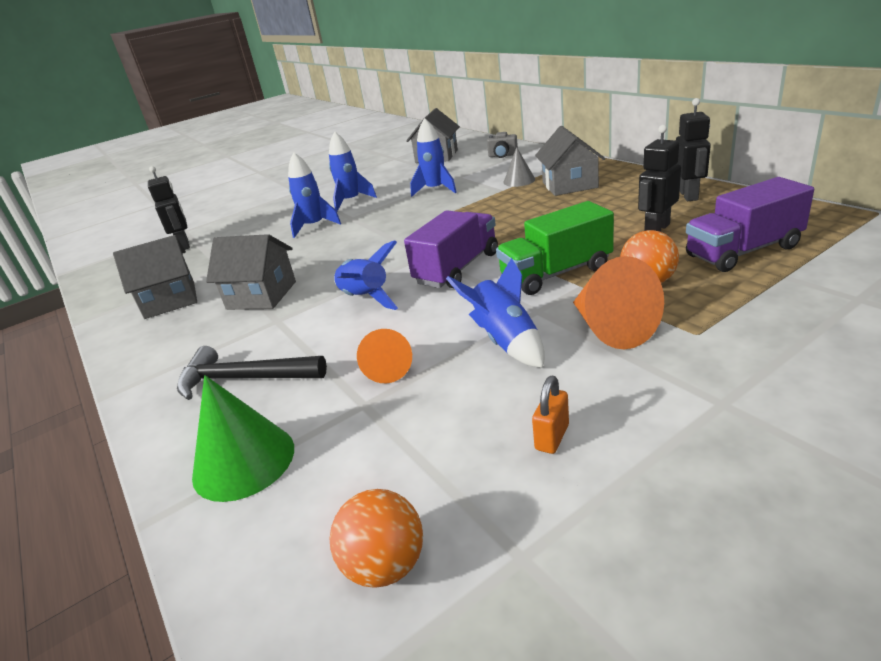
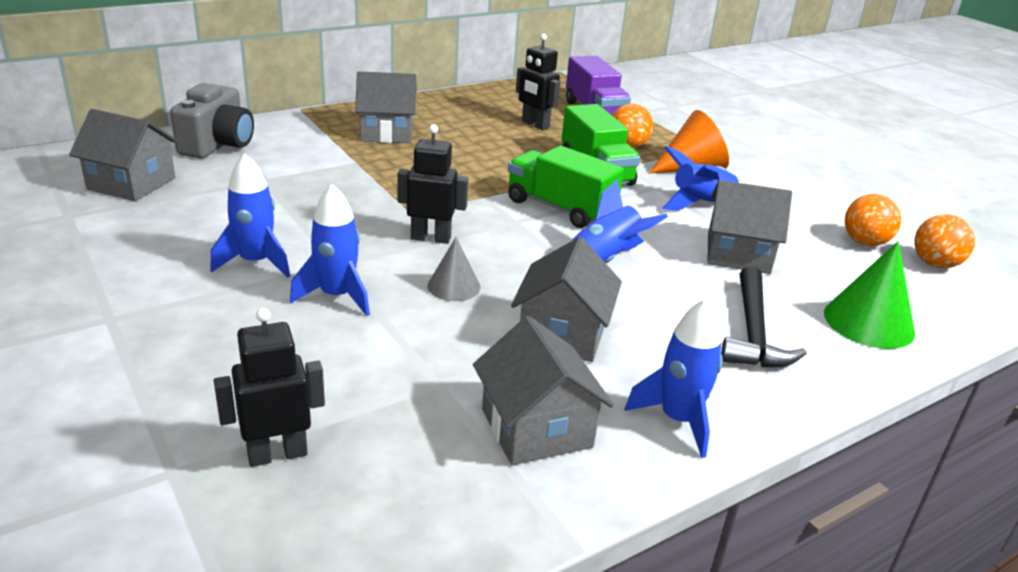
camera: 95 degrees left, 0 degrees up
orange cone [357,329,412,383] -> grey house [708,180,792,274]
purple truck [404,210,498,288] -> green truck [508,146,624,228]
blue rocket [410,118,457,197] -> blue rocket moved to [624,299,723,458]
grey camera [487,132,518,158] -> grey camera [170,83,254,159], size x1.82
grey cone [503,147,535,187] -> grey cone moved to [427,237,481,301]
orange padlock [532,376,569,454] -> none
black robot [676,98,711,201] -> black robot moved to [398,124,468,244]
none -> orange ball [845,194,901,246]

